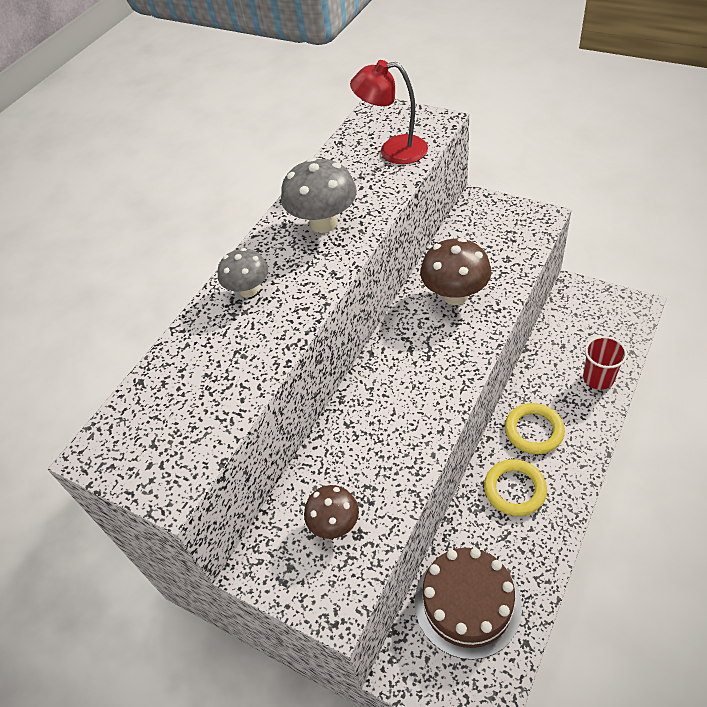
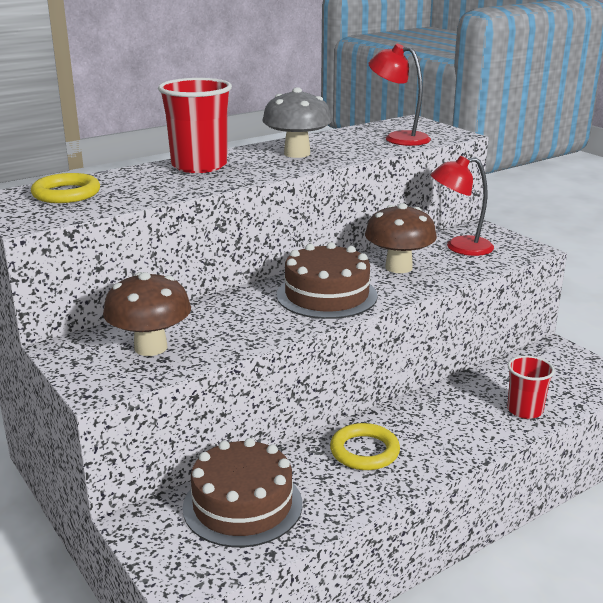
camera: 20 degrees right, 25 degrees down
grey mushroom [218,248,268,297] -> red cup [158,78,232,173]
brown mushroom [304,485,359,539] -> brown mushroom [103,272,191,356], size x1.57
yellow ring [505,403,565,454] -> yellow ring moved to [31,173,100,203]
none -> brown cake [277,242,378,319]
none -> red lamp [431,156,494,256]

